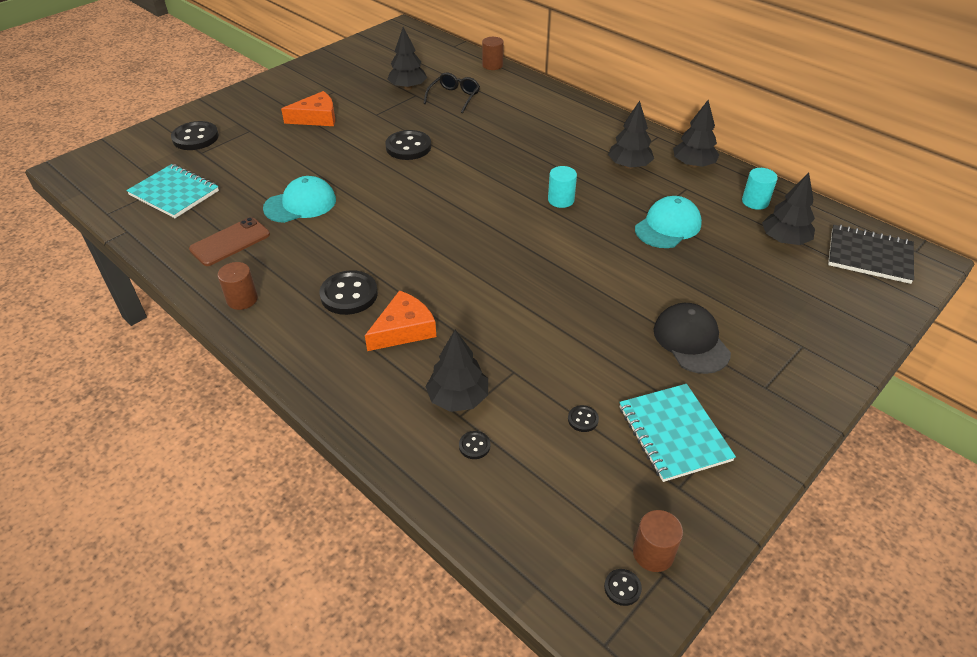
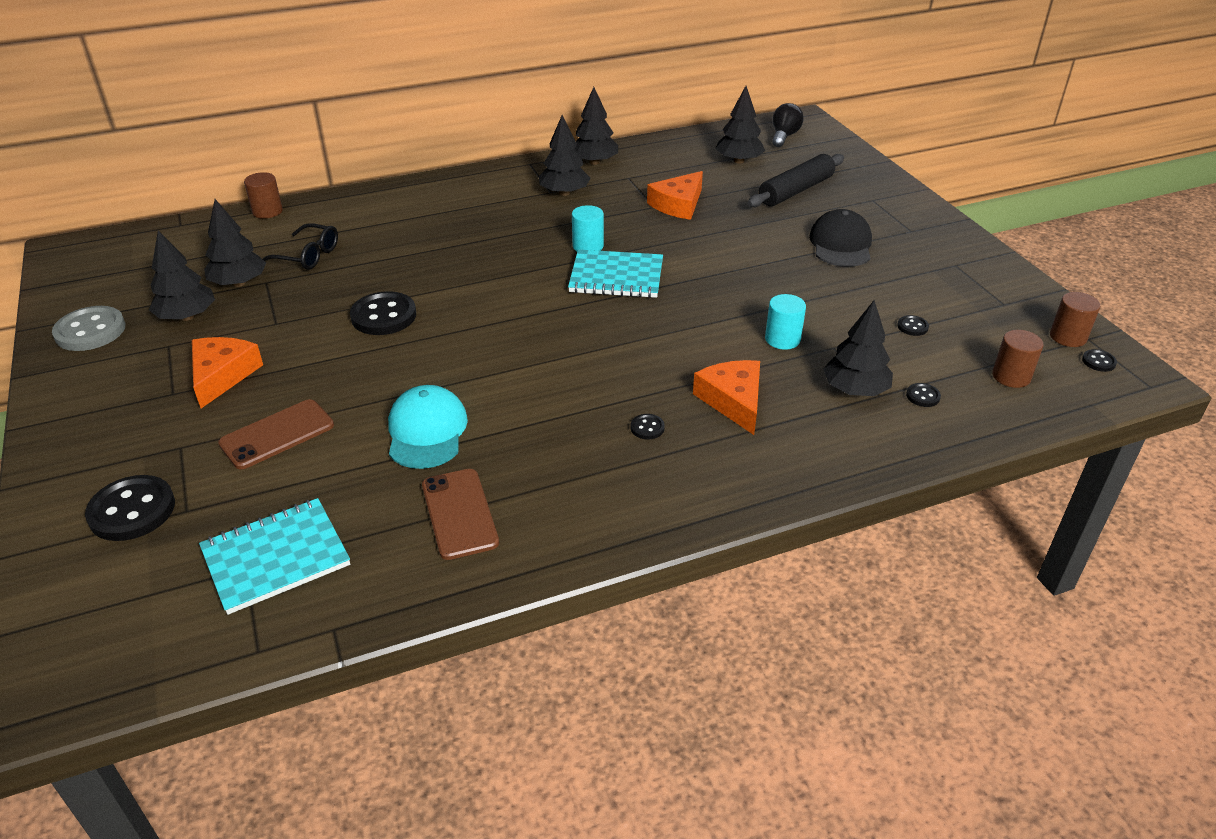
camera: 65 degrees left, 5 degrees down
brown cylinder [218,262,258,310] -> brown cylinder moved to [992,330,1044,388]
black button [320,270,378,315] -> black button [631,414,665,440], size x0.46
black glasses [423,72,480,113] -> black glasses turned 150 degrees clockwise [263,223,338,270]
turquoise notebook [619,384,736,482] -> turquoise notebook moved to [568,249,663,298]
turquoise cap [635,196,702,248] -> orange cheese [647,171,703,220]
black cap [654,303,731,374] -> black cap turned 90 degrees clockwise [809,209,872,267]
turquoise cylinder [742,168,778,210] -> turquoise cylinder moved to [765,294,806,350]
black notebook [828,225,914,284] -> black light bulb [772,103,804,147]
none -> grey button [52,306,126,351]
none -> black tree [149,230,215,321]
none -> brown phone [218,399,334,469]
none -> black rolling pin [747,154,844,207]

